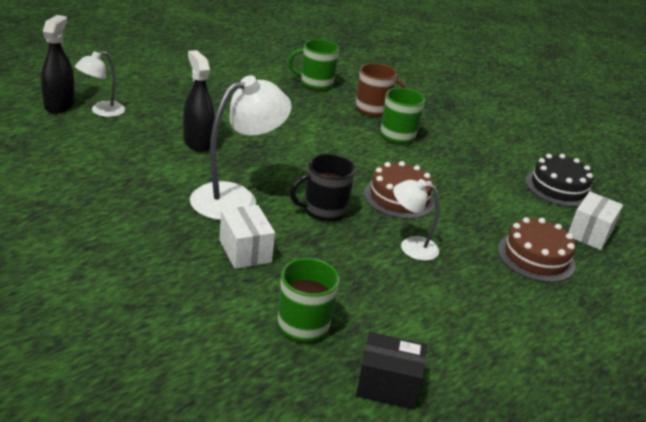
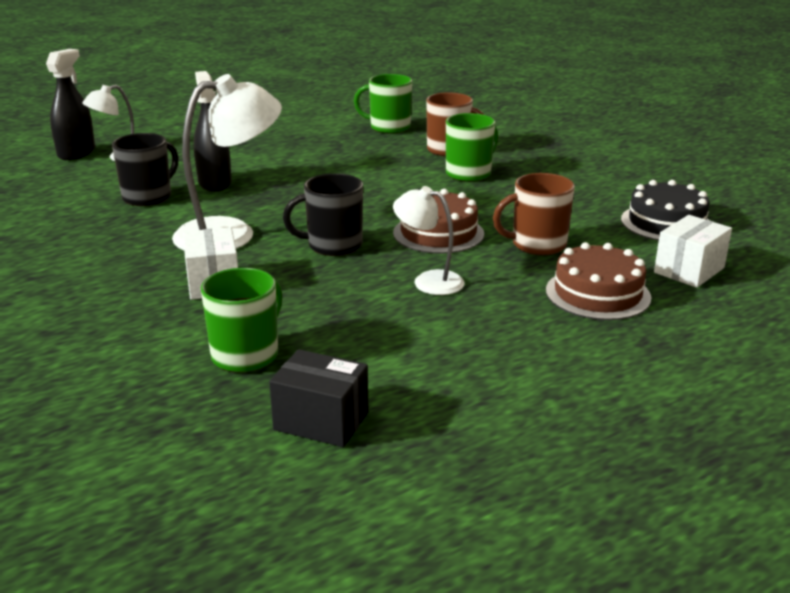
camera: 15 degrees right, 5 degrees down
none -> black mug [112,133,178,206]
none -> brown mug [493,173,575,255]

